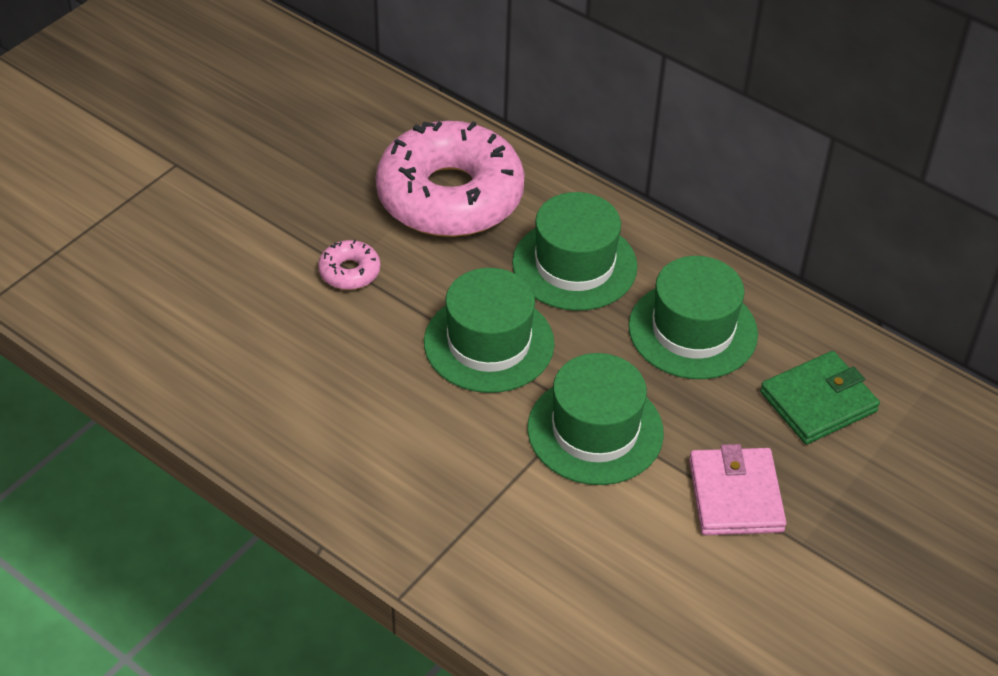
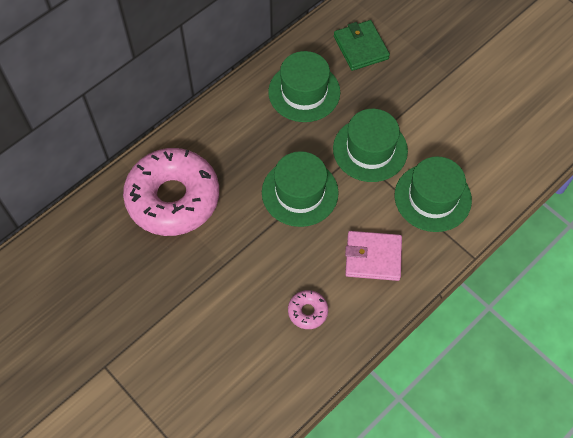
camera: 80 degrees left, 15 degrees up
pink donut [318,240,380,290] -> pink donut moved to [288,290,328,329]
green hat [512,192,637,311] -> green hat moved to [395,156,472,232]
pink wallet [689,444,787,535] -> pink wallet moved to [345,231,402,281]

